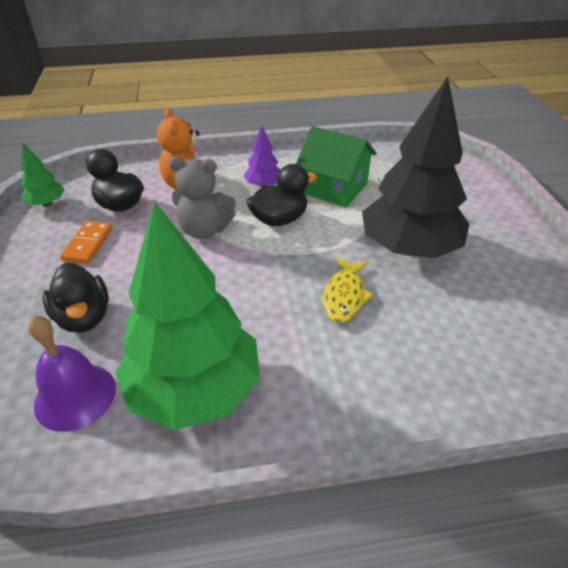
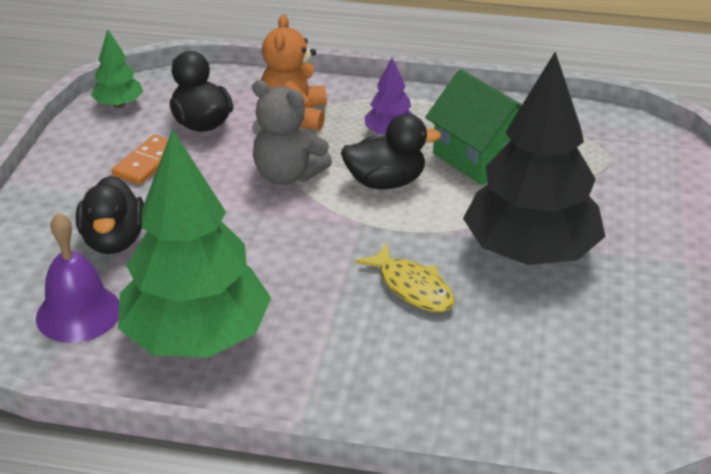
camera: 20 degrees right, 5 degrees down
yellow fish [323,257,374,323] -> yellow fish turned 75 degrees counterclockwise [355,243,454,312]

